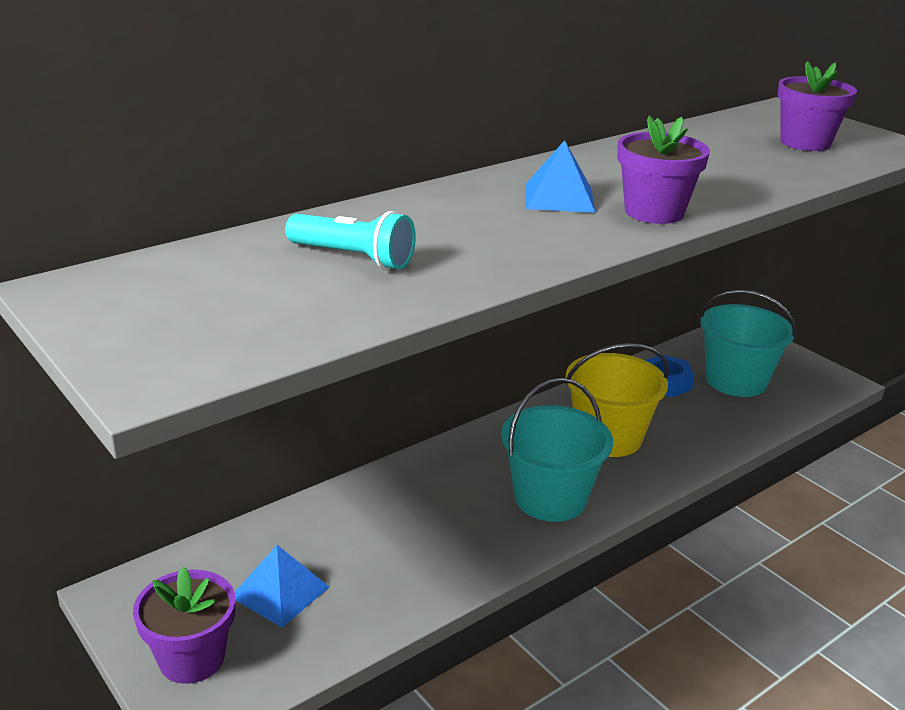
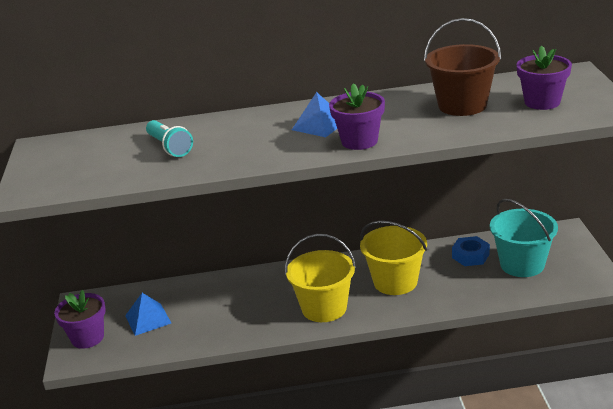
camera: 35 degrees right, 0 degrees up
turquoise bucket [501,378,613,522] -> yellow bucket [285,234,356,322]
none -> brown bucket [424,18,501,116]

